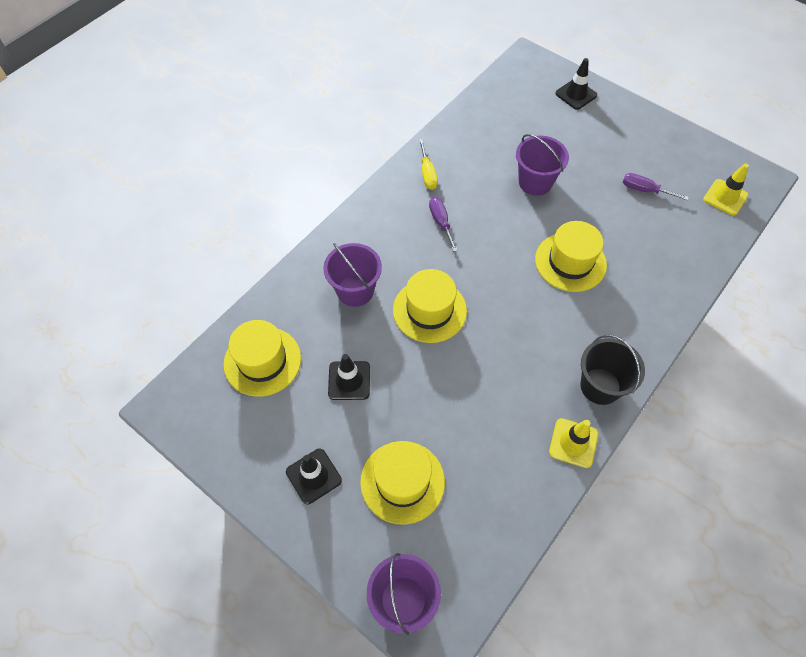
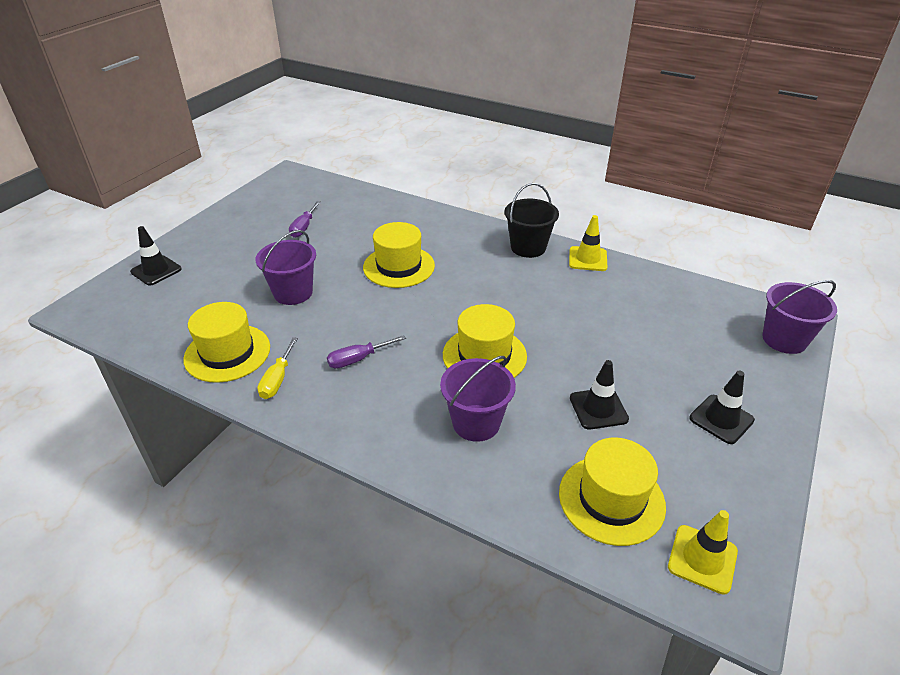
camera: 100 degrees left, 20 degrees down
yellow hat [360,441,445,525] -> yellow hat moved to [183,302,270,383]
yellow screwdriver [419,139,438,190] -> yellow screwdriver turned 120 degrees clockwise [257,337,298,399]
yellow traffic cone [703,163,749,216] -> yellow traffic cone moved to [668,510,738,595]

